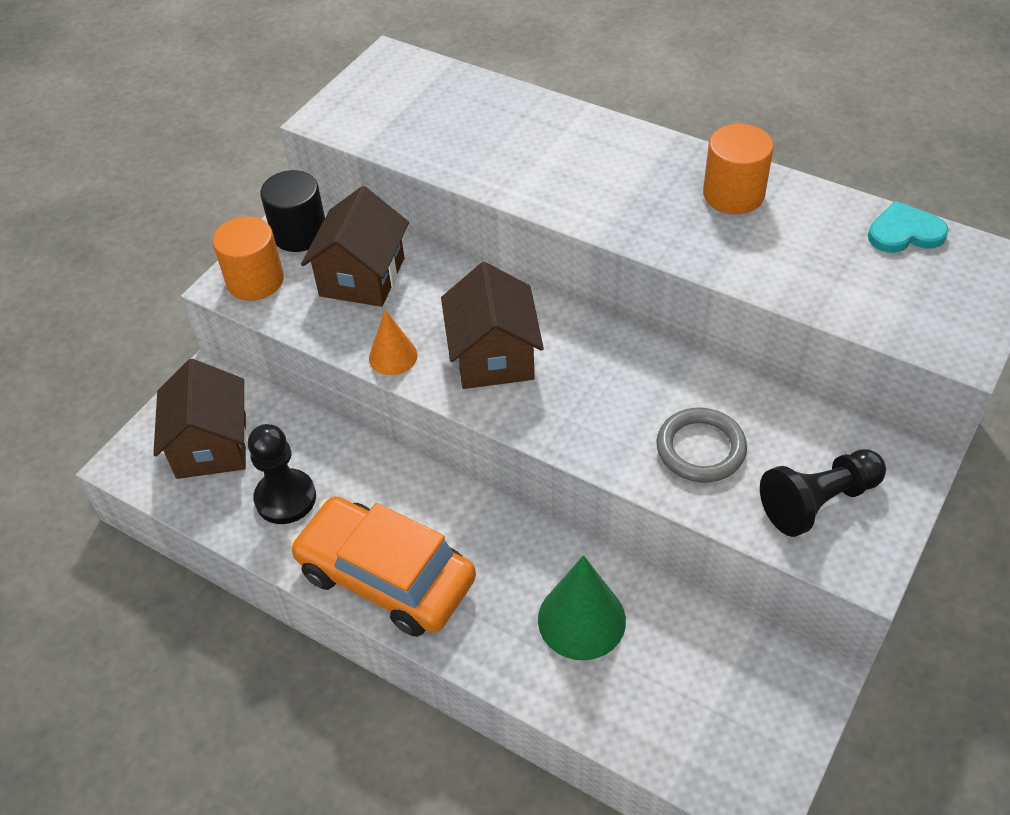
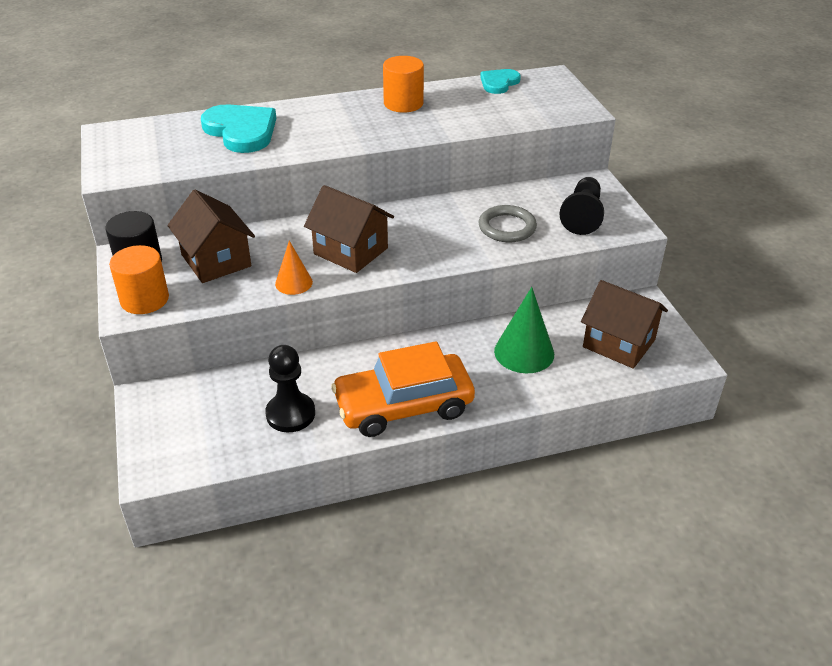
camera: 50 degrees left, 10 degrees down
brown house [153,359,247,479] -> brown house moved to [581,280,668,369]
none -> turquoise heart [201,104,276,153]

